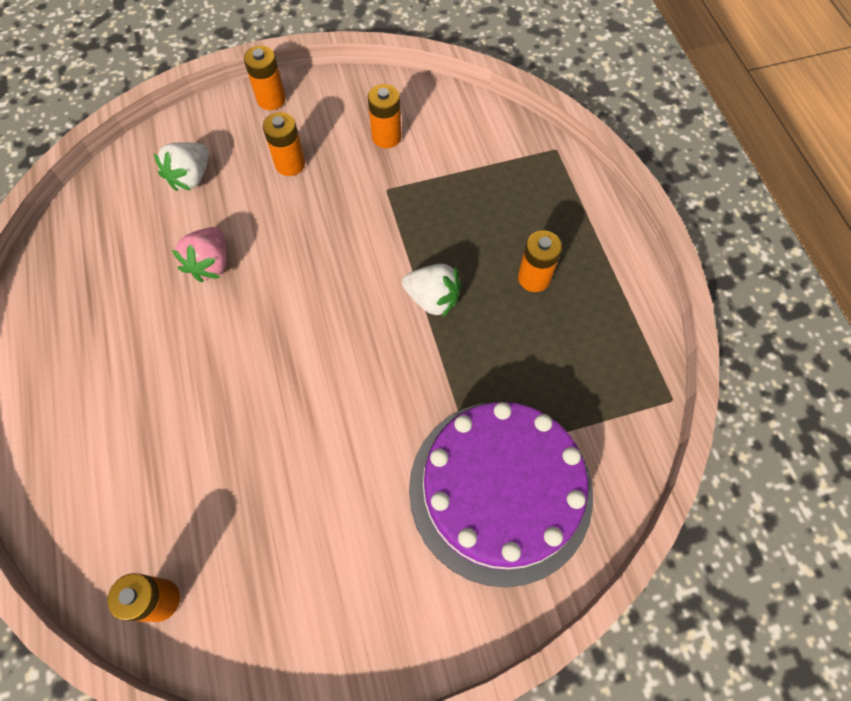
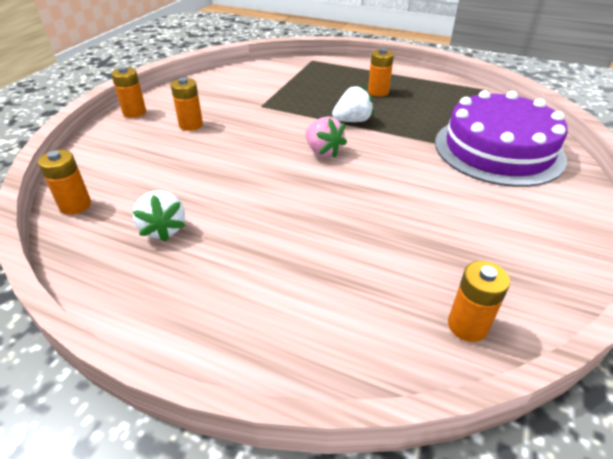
camera: 50 degrees left, 25 degrees down
white strawberry [154,142,209,191] -> white strawberry moved to [133,190,186,242]
pink strawberry [172,227,227,282] -> pink strawberry moved to [305,116,347,158]
orange battery [368,84,402,148] -> orange battery moved to [38,150,91,215]

